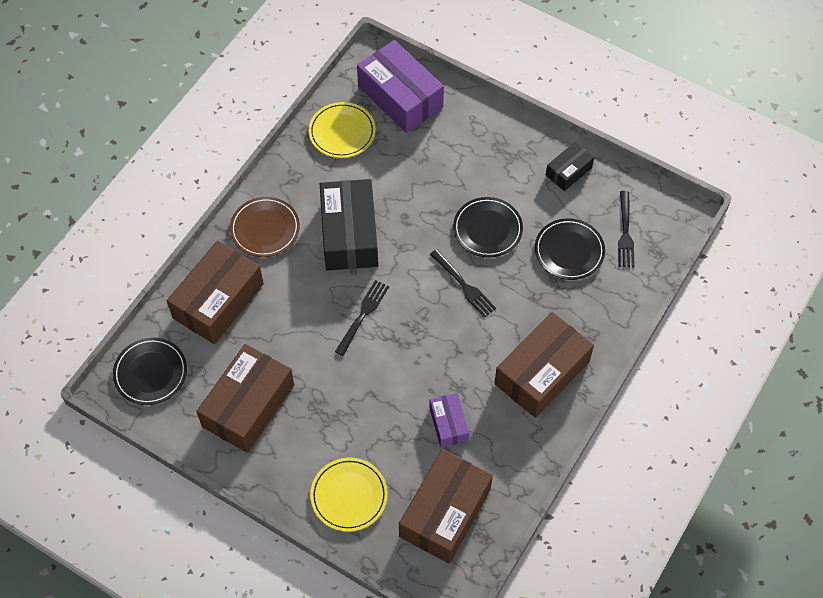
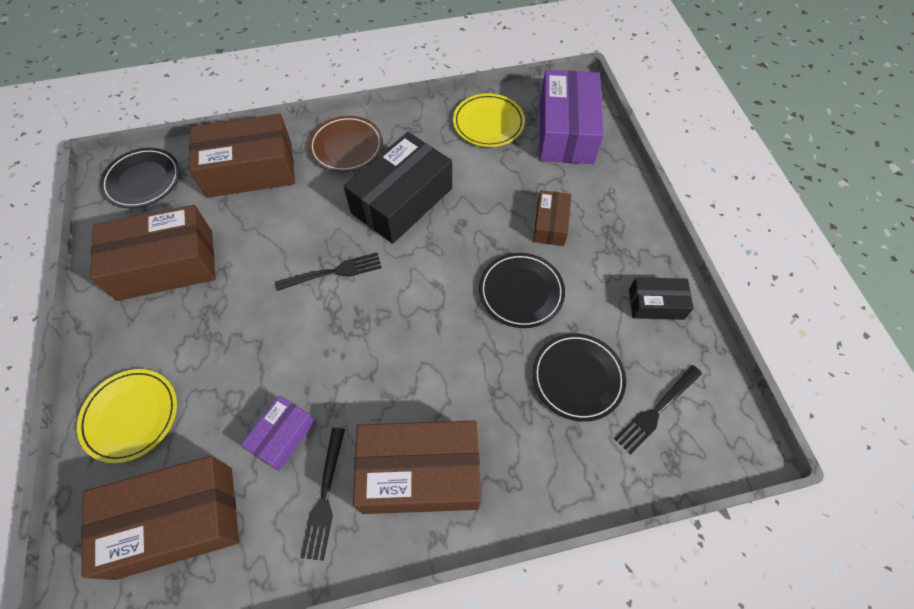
camera: 45 degrees right, 0 degrees up
black fork [430,249,496,317] -> black fork moved to [300,428,345,561]
none -> brown box [533,190,571,246]

